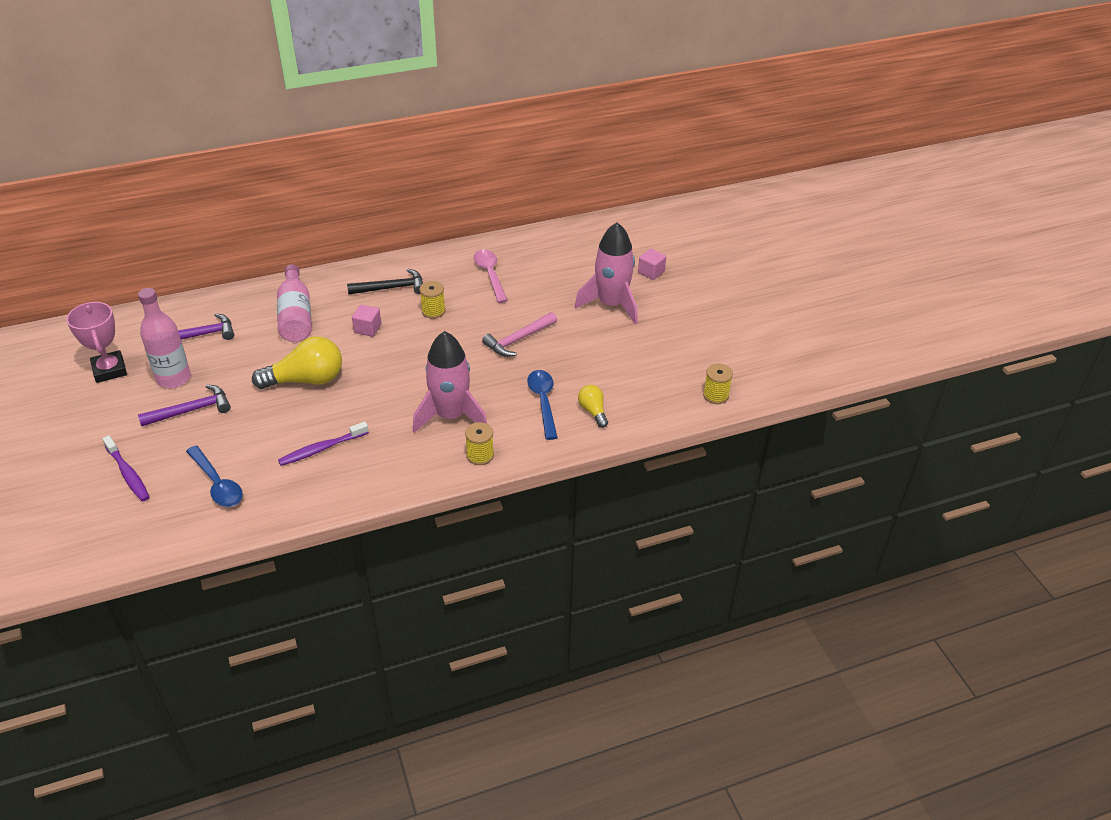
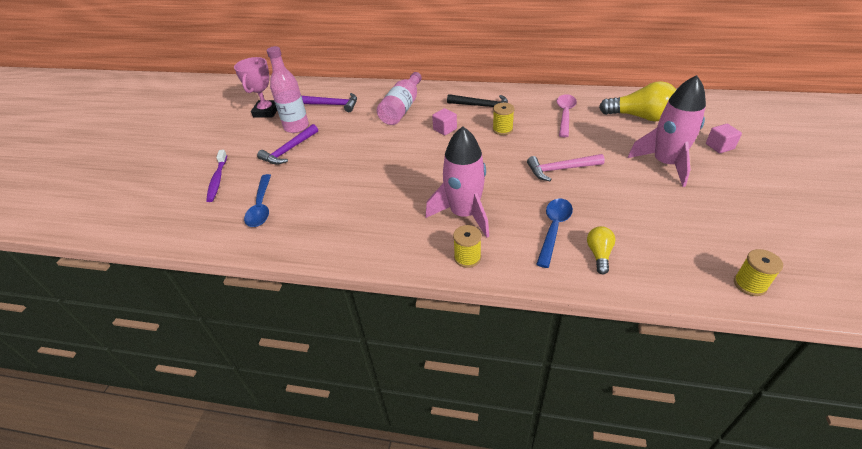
camera: 35 degrees right, 0 degrees up
purple hammer [138,385,231,426] -> purple hammer turned 120 degrees clockwise [257,124,318,165]
yellow light bulb [252,336,342,389] -> yellow light bulb moved to [599,81,676,122]
purple toothbrush [278,421,369,466] -> none

